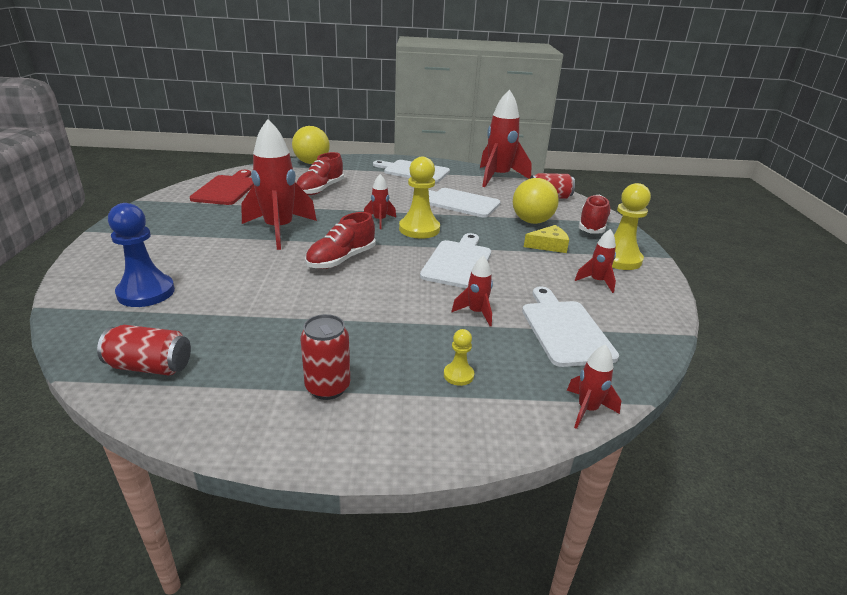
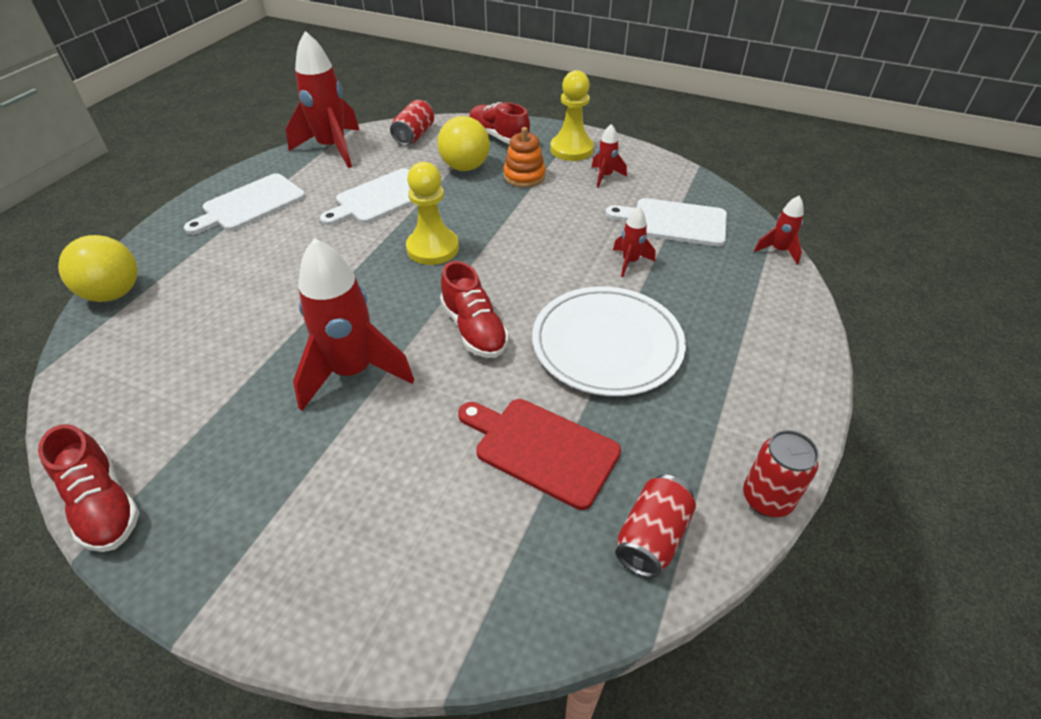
camera: 65 degrees left, 15 degrees up
blue pawn [108,203,175,307] -> none
red cutting board [190,170,254,205] -> red cutting board moved to [458,399,621,510]
red shoe [297,152,344,195] -> red shoe moved to [38,424,139,552]
red can [300,314,350,400] -> red can moved to [743,430,819,517]
red rocket [364,174,396,229] -> none
white cutting board [420,233,491,288] -> none
yellow pawn [444,329,474,386] -> none
yellow cheese [524,225,569,253] -> orange stacking toy [503,127,546,188]
none -> white plate [532,286,686,396]

